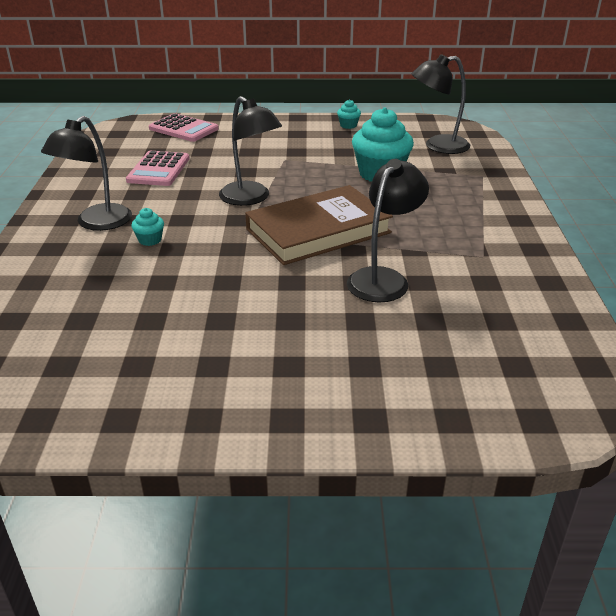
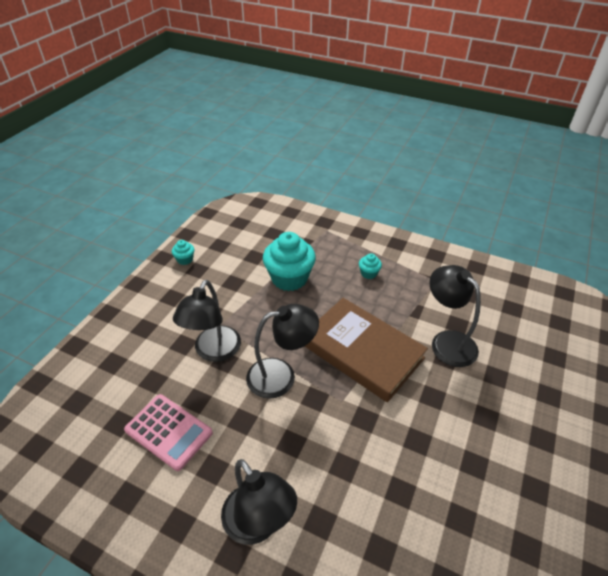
camera: 65 degrees left, 10 degrees up
turquoise cupcake [131,208,164,246] -> turquoise cupcake moved to [359,253,382,279]
pink calculator [149,113,219,142] -> none
brown book [245,185,393,265] -> brown book turned 45 degrees counterclockwise [305,298,428,402]
black lamp [412,54,470,154] -> black lamp moved to [173,280,241,362]

